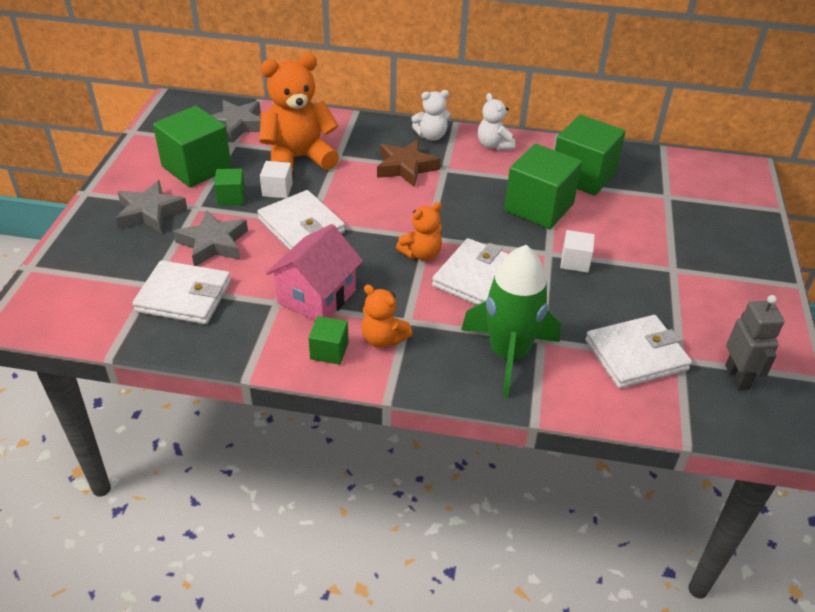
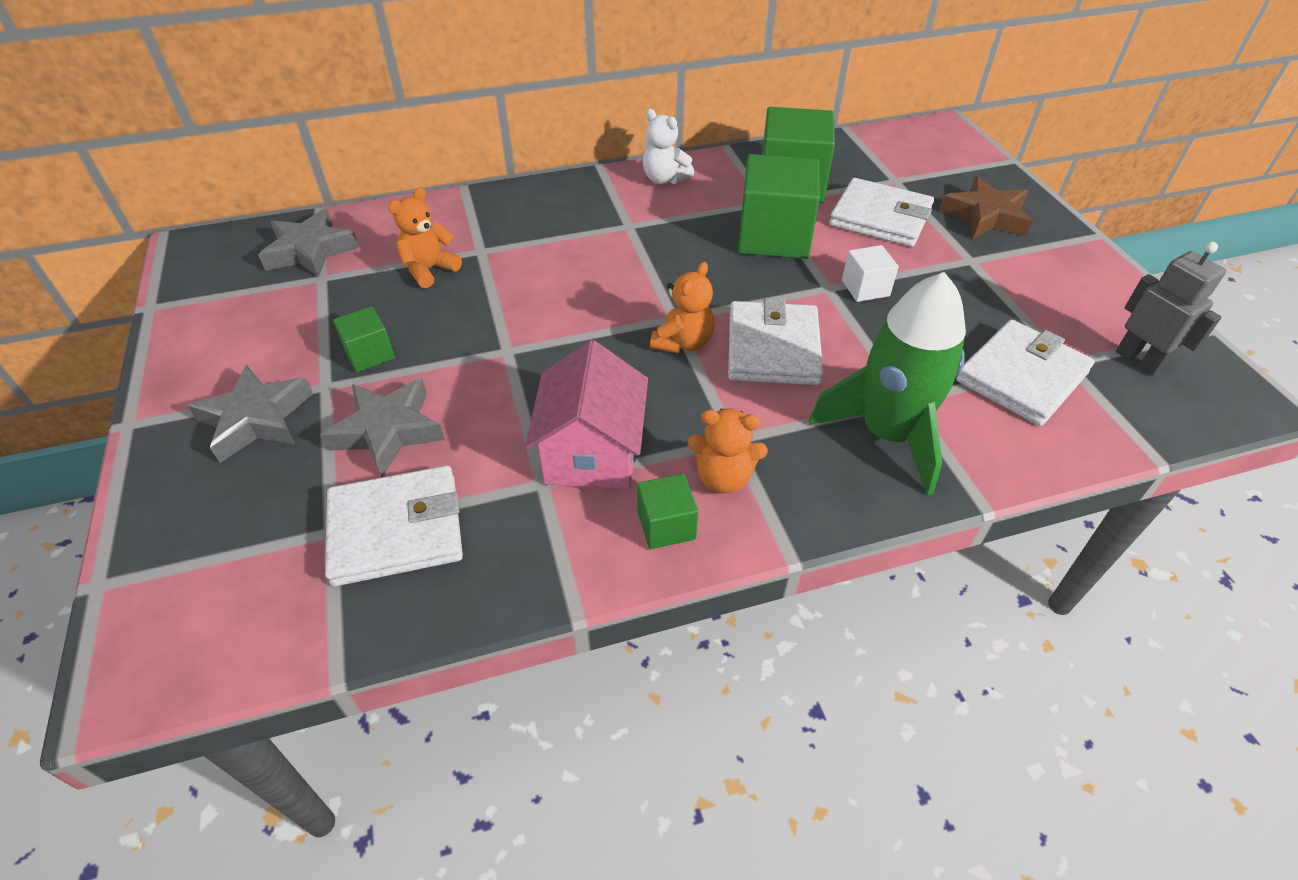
camera: 25 degrees left, 5 degrees up
green cube [153,106,232,187] -> none
white wallet [257,190,345,250] -> white wallet moved to [829,178,934,247]
orange teddy bear [259,53,339,171] -> orange teddy bear [388,188,462,288], size x0.53
white cube [260,161,293,198] -> none
brown star [377,139,441,187] -> brown star moved to [939,176,1033,239]
white teddy bear [411,90,451,141] -> none

